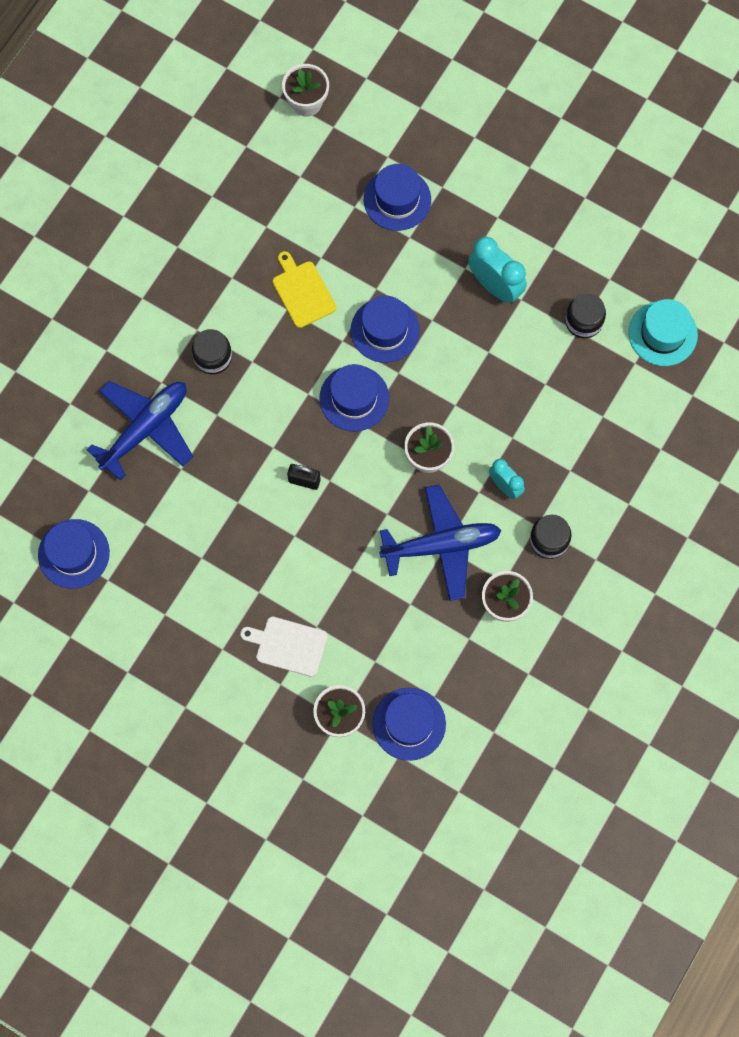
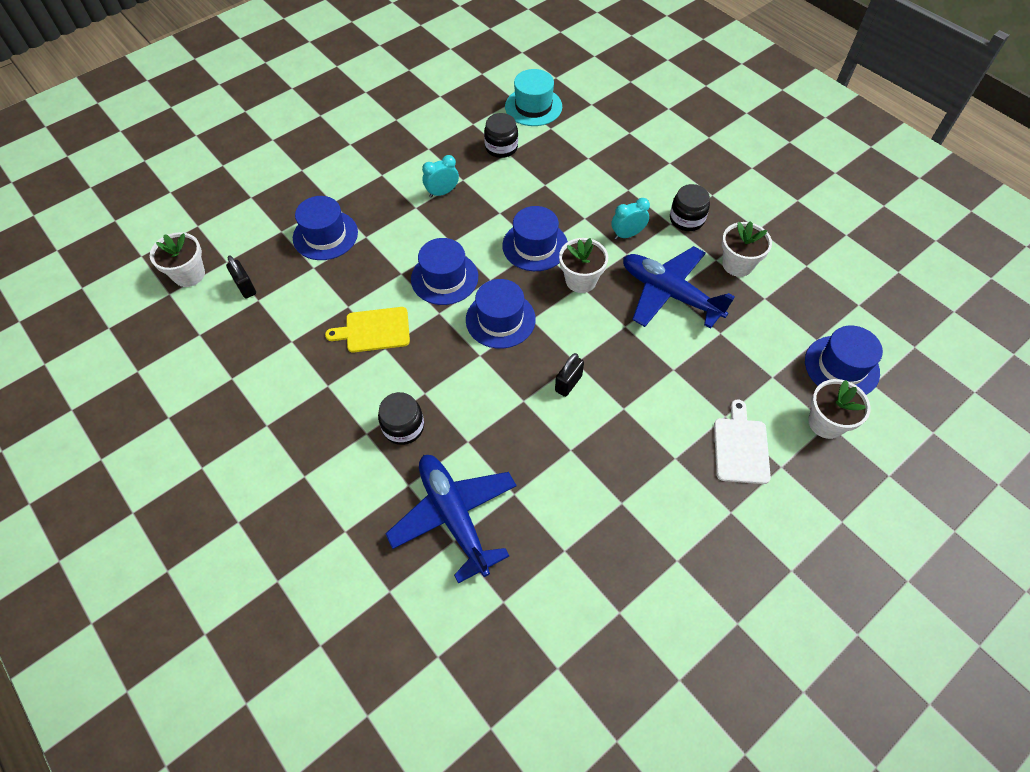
camera: 70 degrees left, 15 degrees down
blue hat [38,519,110,589] -> blue hat moved to [502,206,568,271]
white cutting board [240,617,328,677] -> white cutting board turned 150 degrees clockwise [714,400,771,484]
blue plane [379,485,502,601] -> blue plane turned 60 degrees counterclockwise [623,246,735,329]
turquoise clock [468,237,527,303] -> turquoise clock [422,155,459,198], size x0.62
none -> black padlock [226,255,256,299]

